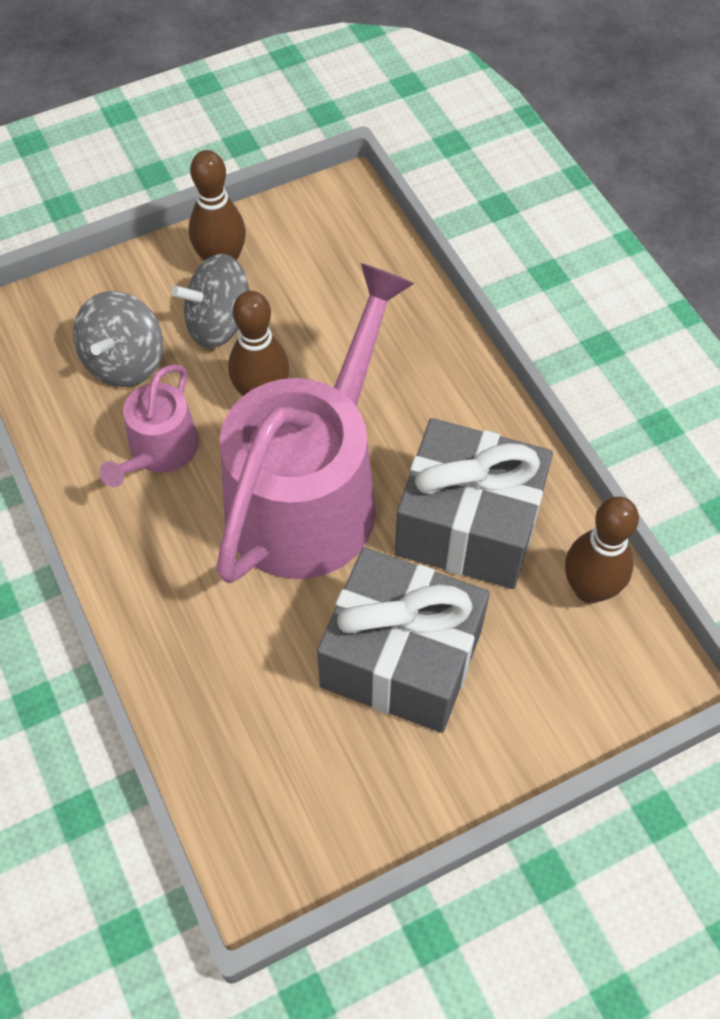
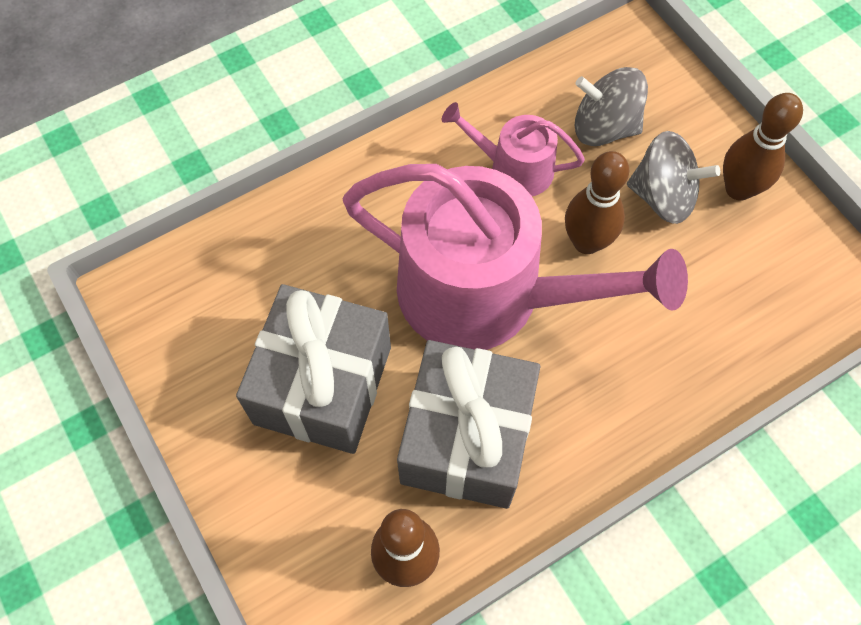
camera: 85 degrees right, 5 degrees up
grey spinning top [171,254,249,348] -> grey spinning top turned 135 degrees clockwise [627,131,720,224]

